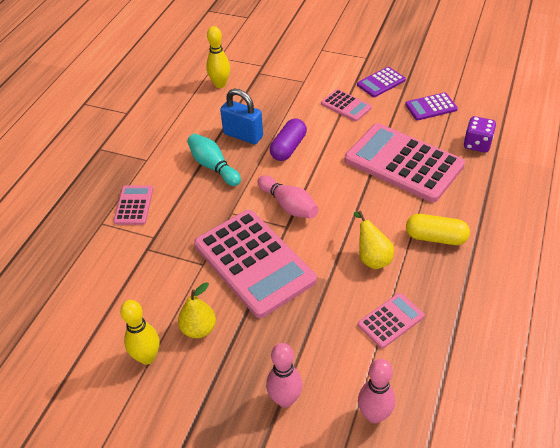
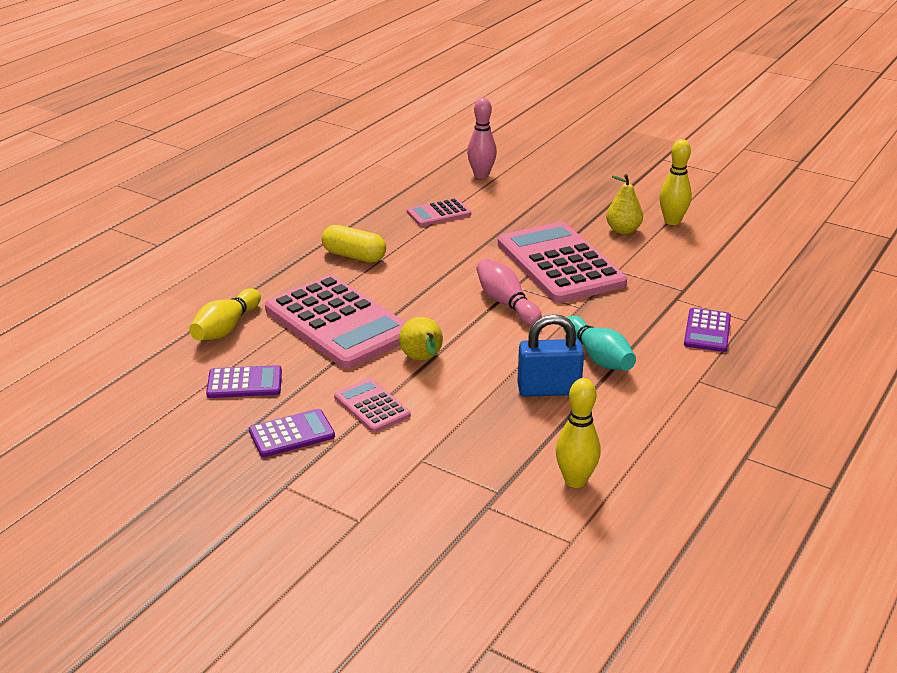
camera: 170 degrees left, 15 degrees down
pink calculator [113,185,153,225] -> purple calculator [684,308,731,352]
blue padlock [220,89,263,144] -> blue padlock turned 45 degrees counterclockwise [517,314,584,397]
pink bowling pin [266,343,303,408] -> none
purple capsule [270,118,307,161] -> none
yellow pear [354,211,394,269] -> yellow pear moved to [399,317,443,361]
purple dice [464,116,496,153] -> yellow bowling pin [189,288,261,340]

